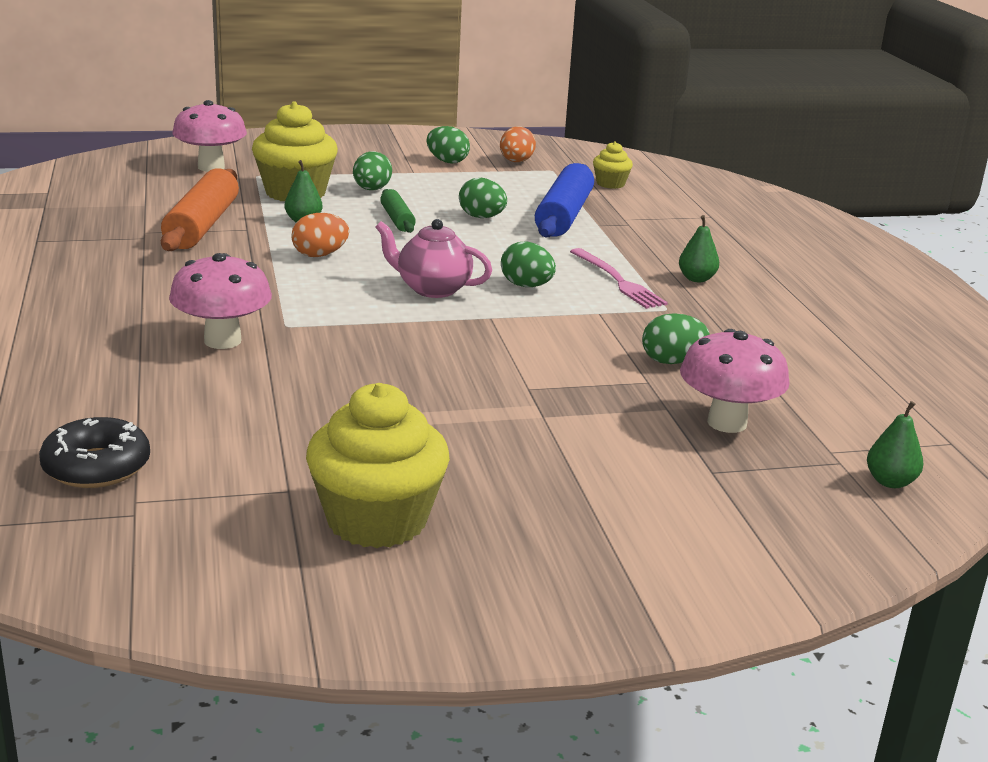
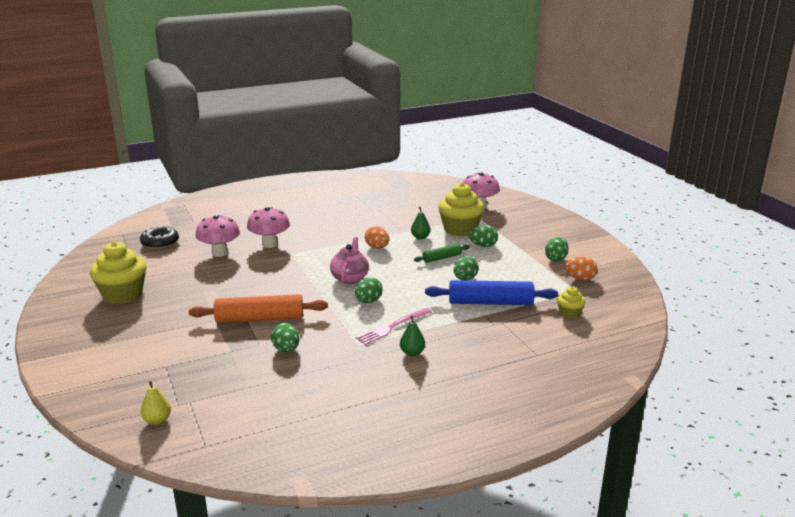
camera: 80 degrees right, 0 degrees up
orange rolling pin [161,168,239,251] -> orange rolling pin moved to [189,294,328,323]
pink mushroom [680,329,790,433] -> pink mushroom moved to [195,215,240,257]
green pear [867,401,923,488] -> yellow pear [140,381,171,425]

